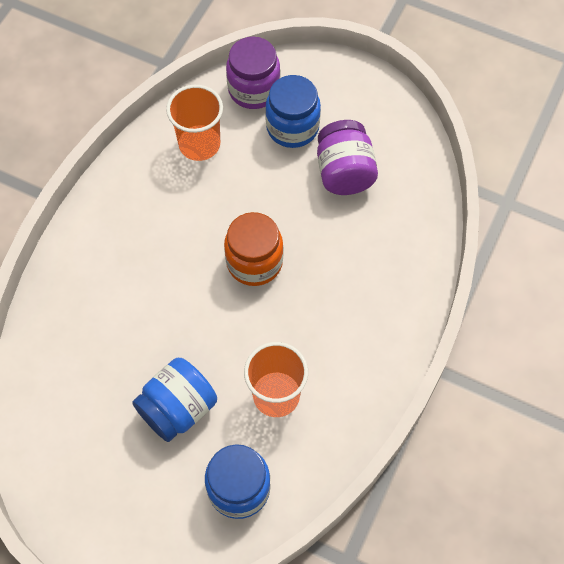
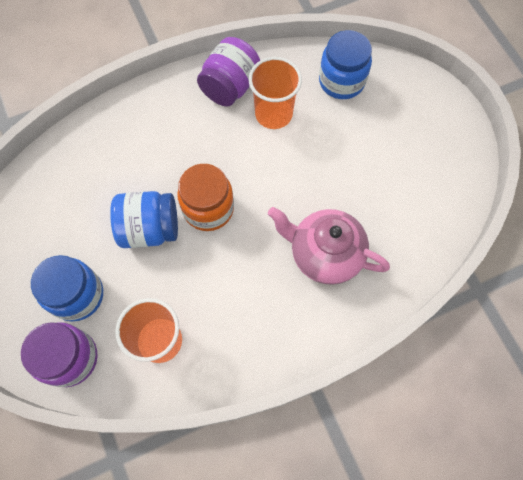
camera: 140 degrees left, 5 degrees up
blue jar [132,358,217,442] -> blue jar moved to [110,191,178,248]
purple jar [317,120,378,195] -> purple jar moved to [197,37,260,107]
none -> pink teapot [268,207,390,285]

